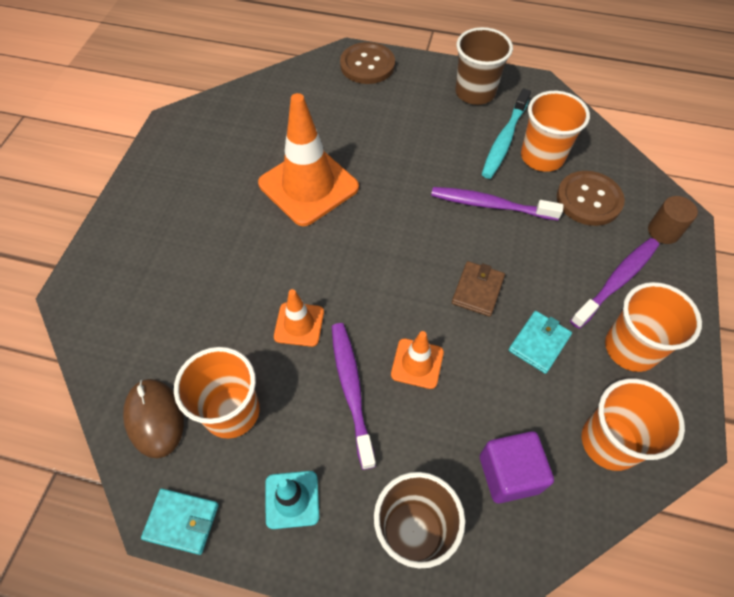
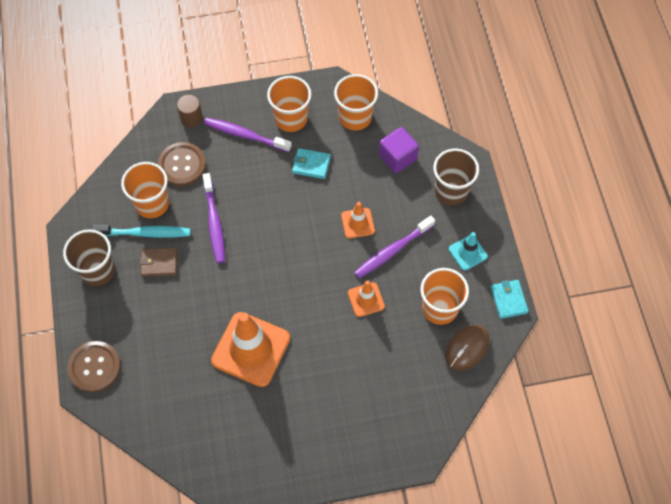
camera: 115 degrees left, 5 degrees up
brown wallet [452,261,505,317] -> brown wallet moved to [140,248,177,277]

